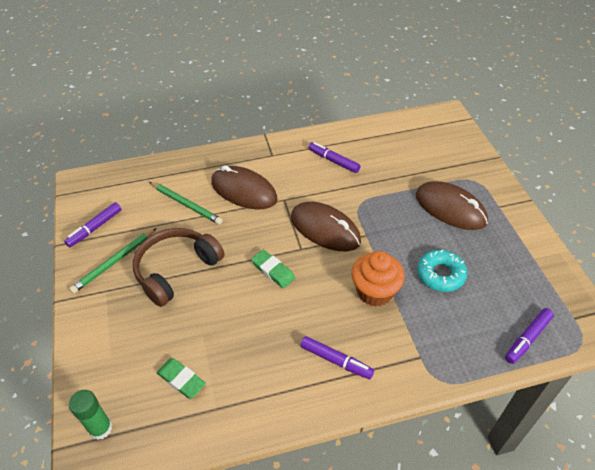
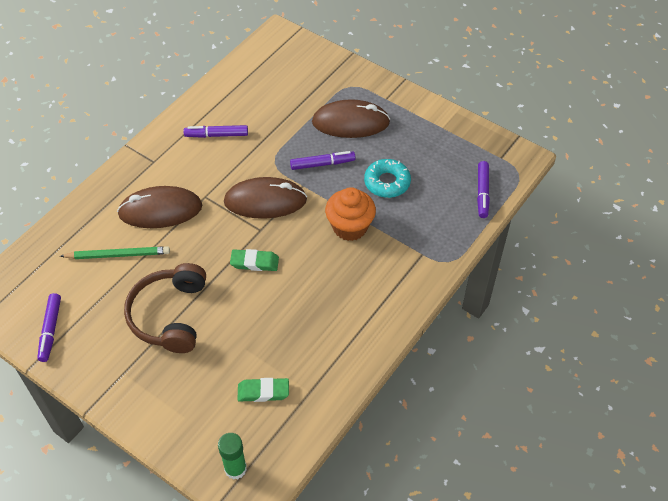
camera: 40 degrees left, 5 degrees up
green pencil [69,228,156,294] -> none
purple marker [300,336,374,379] -> purple marker moved to [290,151,356,170]

